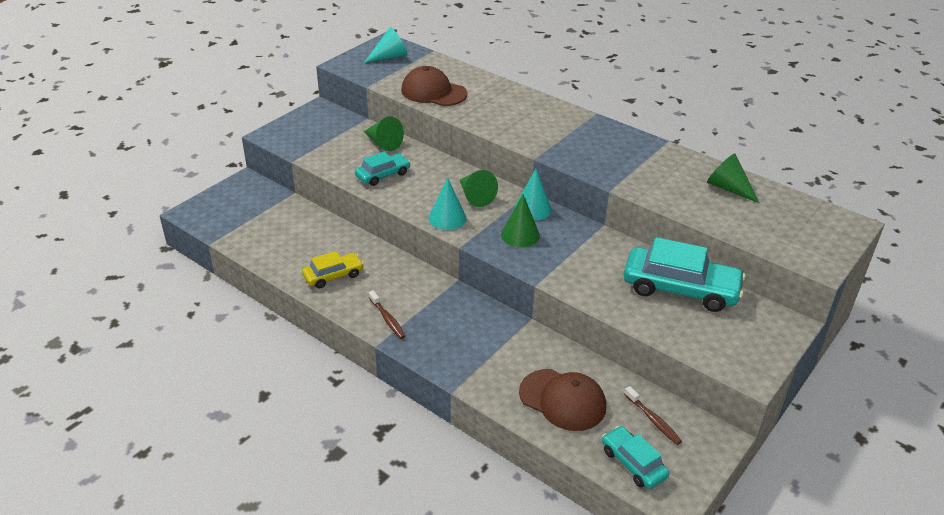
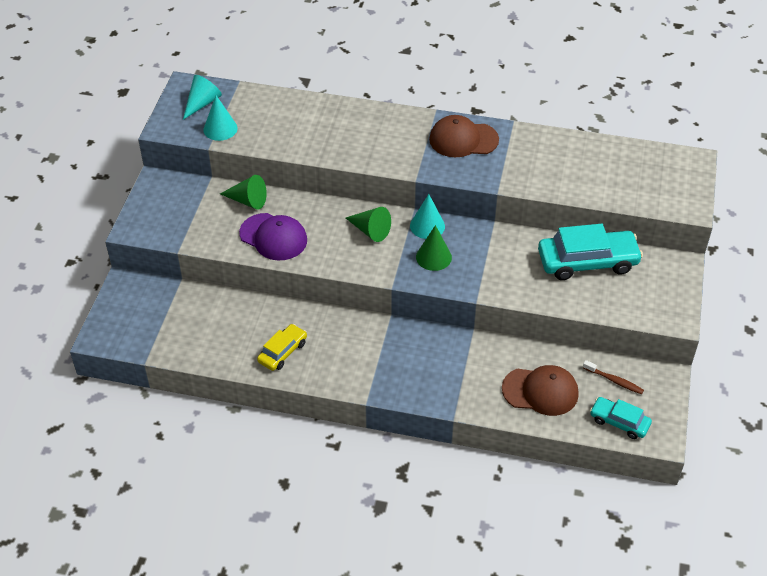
camera: 25 degrees left, 10 degrees up
turquoise car [355,152,411,186] -> purple cap [239,213,307,261]
brown toothbrush [369,290,406,339] -> none
brown cap [401,66,467,106] -> brown cap moved to [429,115,499,157]
turquoise cone [428,177,467,230] -> turquoise cone moved to [203,95,238,141]
green cone [707,154,759,203] -> none

